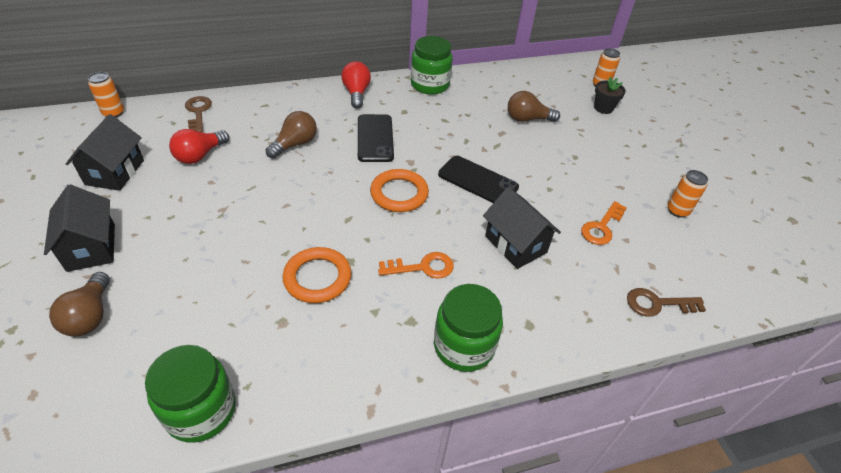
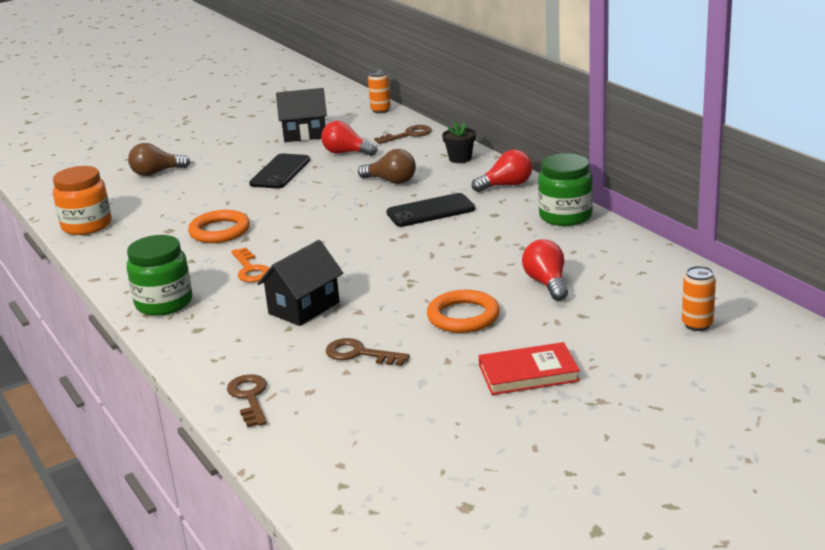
camera: 80 degrees right, 20 degrees down
black house [44,184,115,272] -> none
green jar [145,345,236,443] -> orange jar [53,166,112,235]
orange ring [370,169,429,212] -> orange ring moved to [427,290,500,333]
black phone [438,156,519,203] -> black phone moved to [249,154,310,189]
brown light bulb [508,91,560,122] -> red light bulb [522,239,568,301]
orange key [581,201,627,245] -> brown key [326,338,410,366]
black flower pot [594,77,626,114] -> black flower pot moved to [442,121,476,163]
orange can [668,170,708,218] -> none
none -> red book [479,342,580,395]

